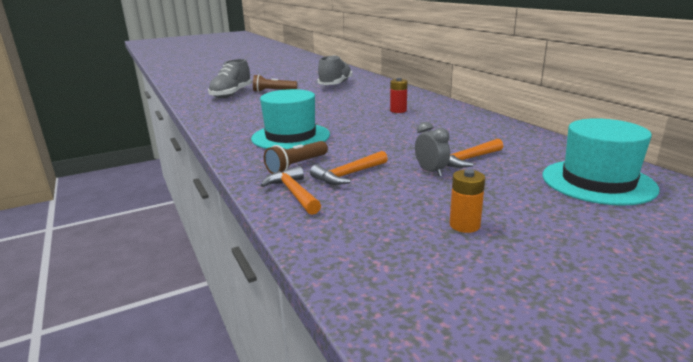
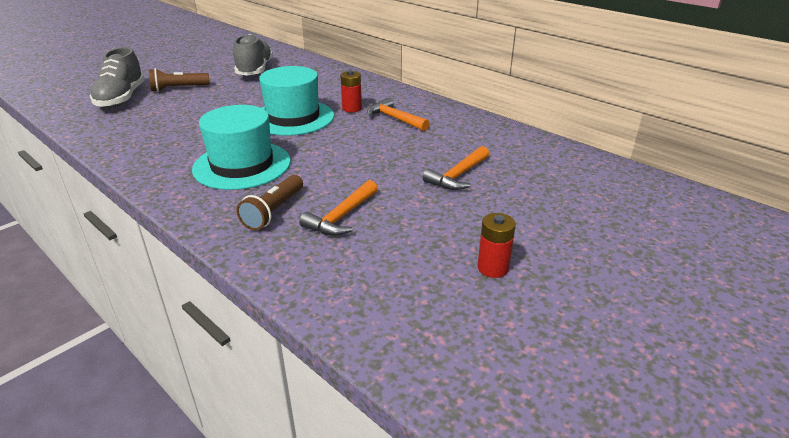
camera: 20 degrees left, 10 degrees up
orange hammer [261,166,321,215] -> orange hammer moved to [367,97,430,131]
grey clock [415,122,450,177] -> none
orange battery [450,170,485,233] -> red battery [478,213,516,278]
turquoise hat [543,118,659,206] -> turquoise hat moved to [259,66,334,136]

